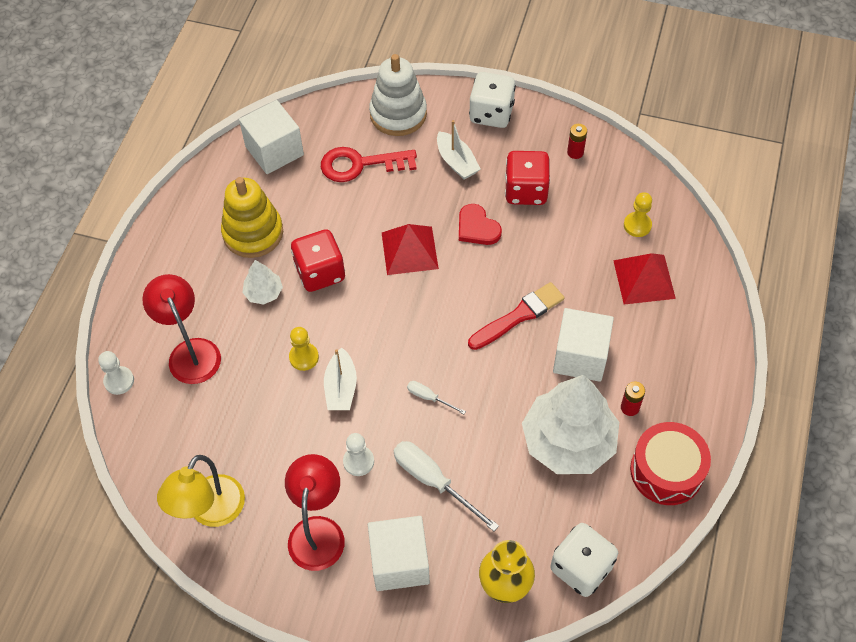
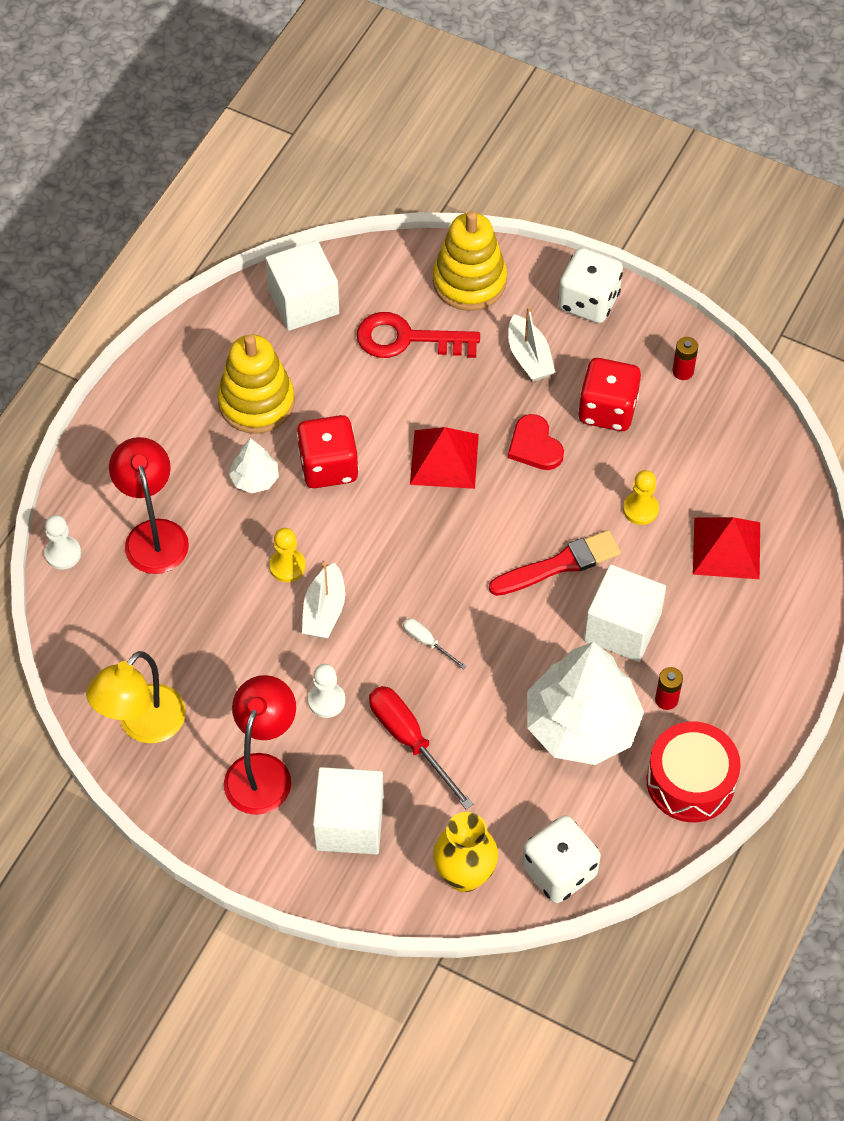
camera: 10 degrees right, 0 degrees up
white stacking toy [369,54,427,136] -> yellow stacking toy [433,211,507,311]
white screwdriver [394,441,499,531] -> red screwdriver [369,686,473,809]
yellow pawn [624,192,652,237] -> yellow pawn moved to [623,470,659,525]

